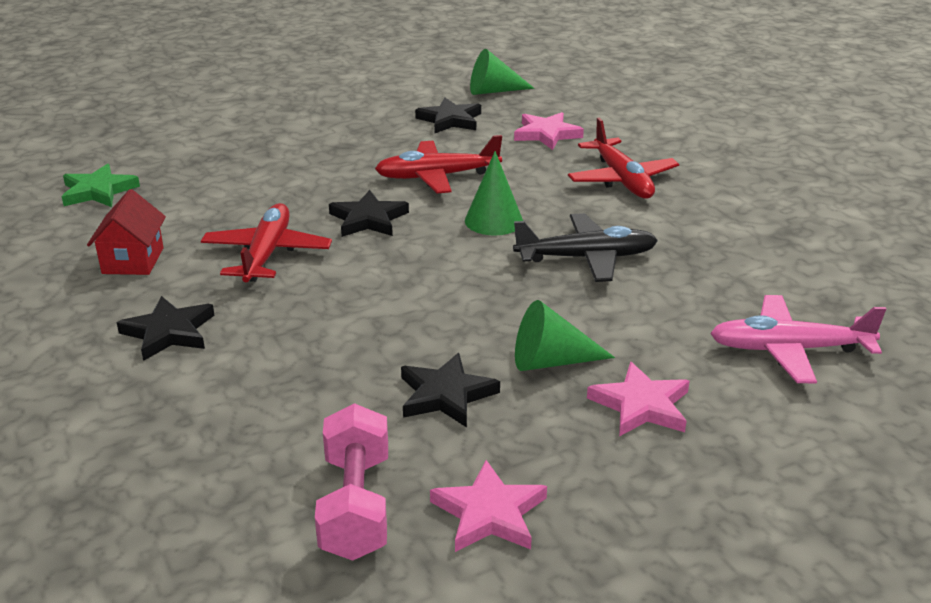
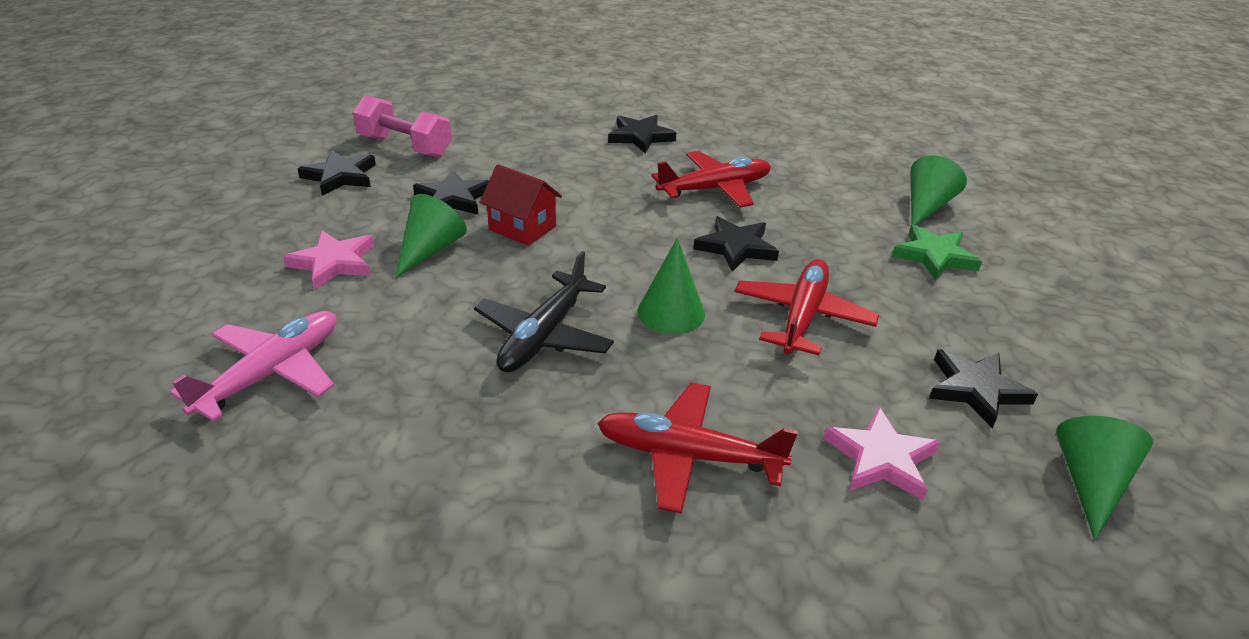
camera: 120 degrees right, 5 degrees up
green star [62,164,140,207] -> green star moved to [892,224,982,281]
red house [87,189,166,275] -> red house moved to [479,164,562,246]
red plane [201,203,332,282] -> red plane turned 60 degrees counterclockwise [651,151,771,208]
pink star [430,460,547,552] -> black star [297,150,376,196]
none -> green cone [911,155,967,225]

